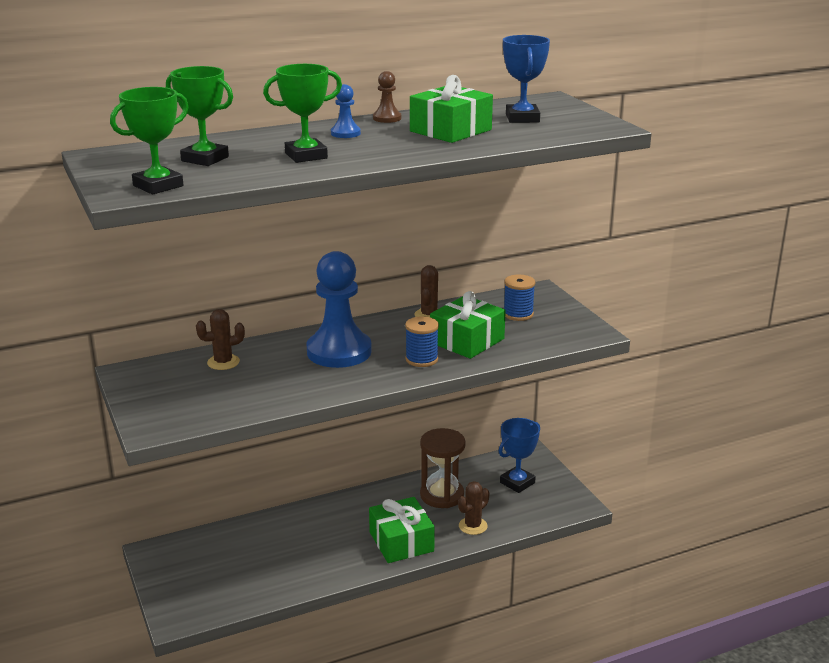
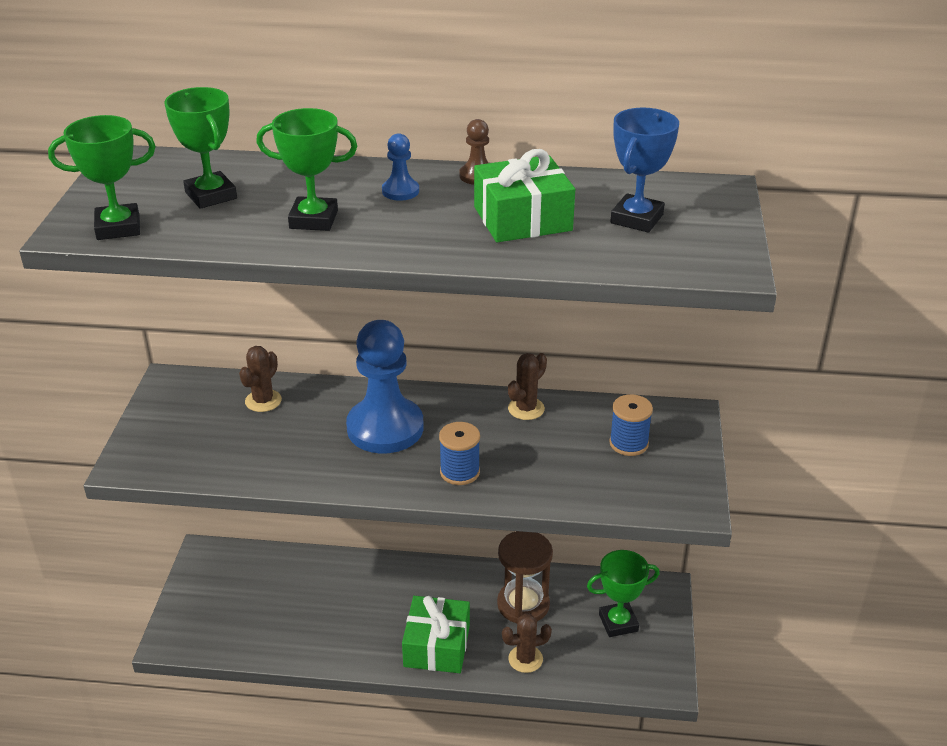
camera: 30 degrees right, 10 degrees up
brown cactus [196,309,245,370] -> brown cactus turned 75 degrees counterclockwise [239,346,282,412]
green gift [430,291,506,359] -> none
blue trophy [499,418,540,493] -> green trophy [587,550,660,637]

